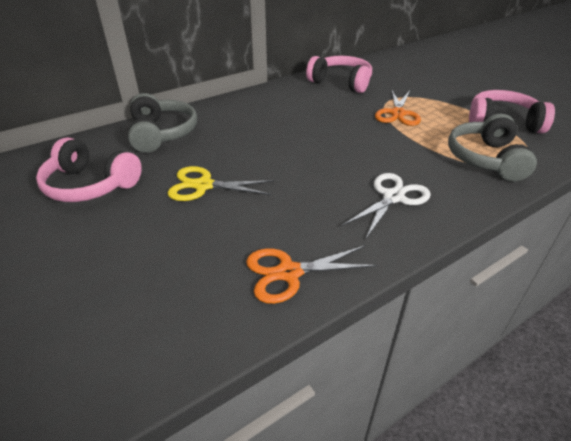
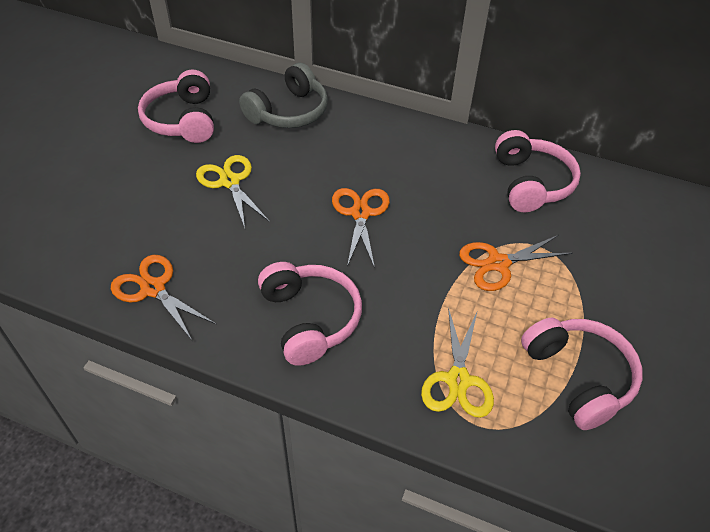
camera: 55 degrees right, 10 degrees up
white scissors [342,173,431,238] -> pink headphones [258,262,362,366]
grey headphones [448,114,537,181] -> yellow scissors [421,307,494,418]
none -> orange scissors [332,188,390,268]

